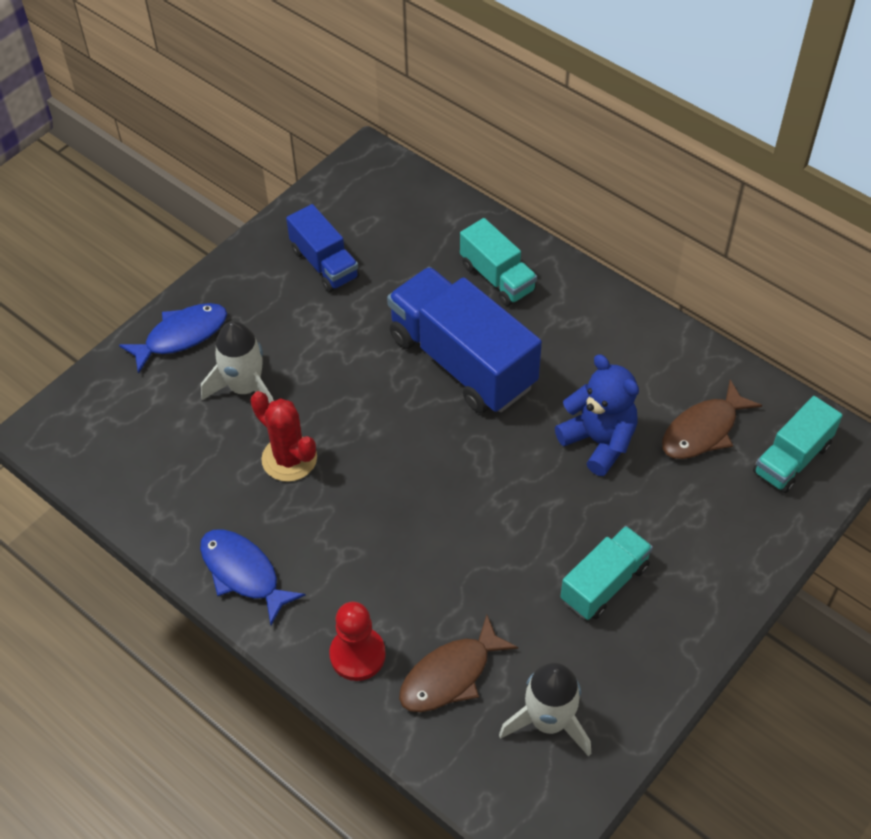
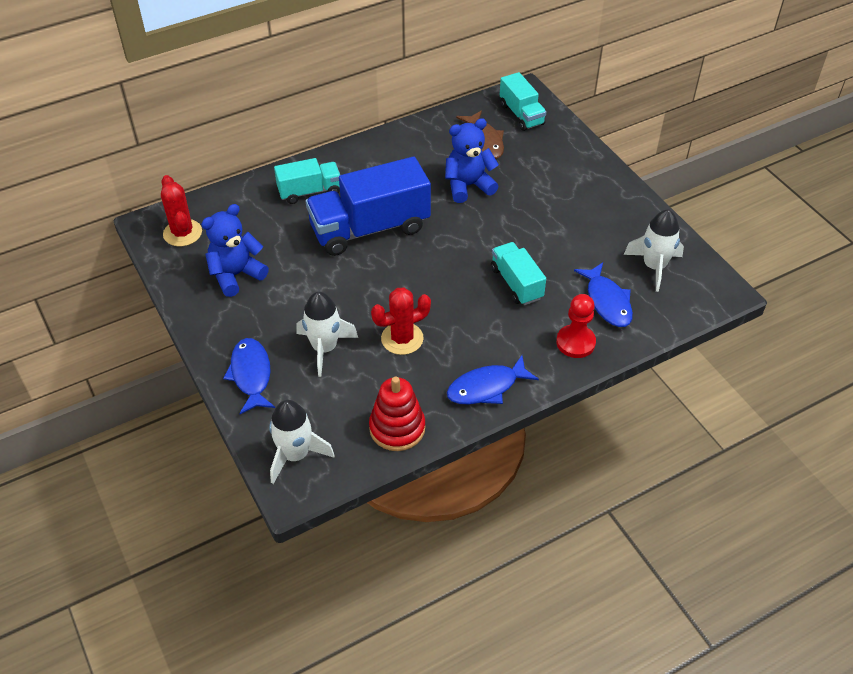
camera: 70 degrees left, 5 degrees down
blue truck [286,204,359,292] -> blue teddy bear [201,204,269,297]
brown fish [399,615,518,712] -> blue fish [574,262,633,327]
turquoise truck [560,526,653,620] -> turquoise truck moved to [491,242,546,305]
none -> red cactus [161,175,202,246]
none -> white rocket [269,400,335,484]
none -> red stacking toy [369,377,425,451]

